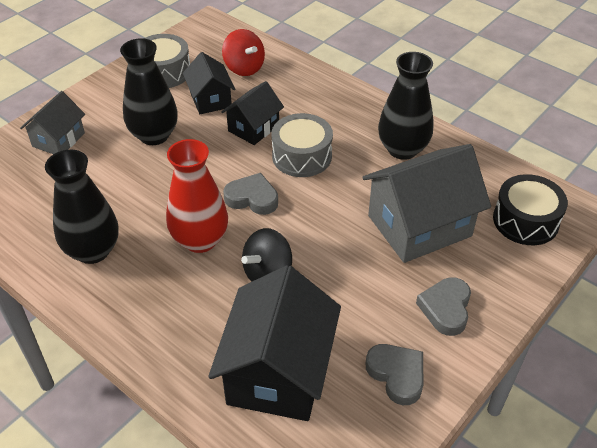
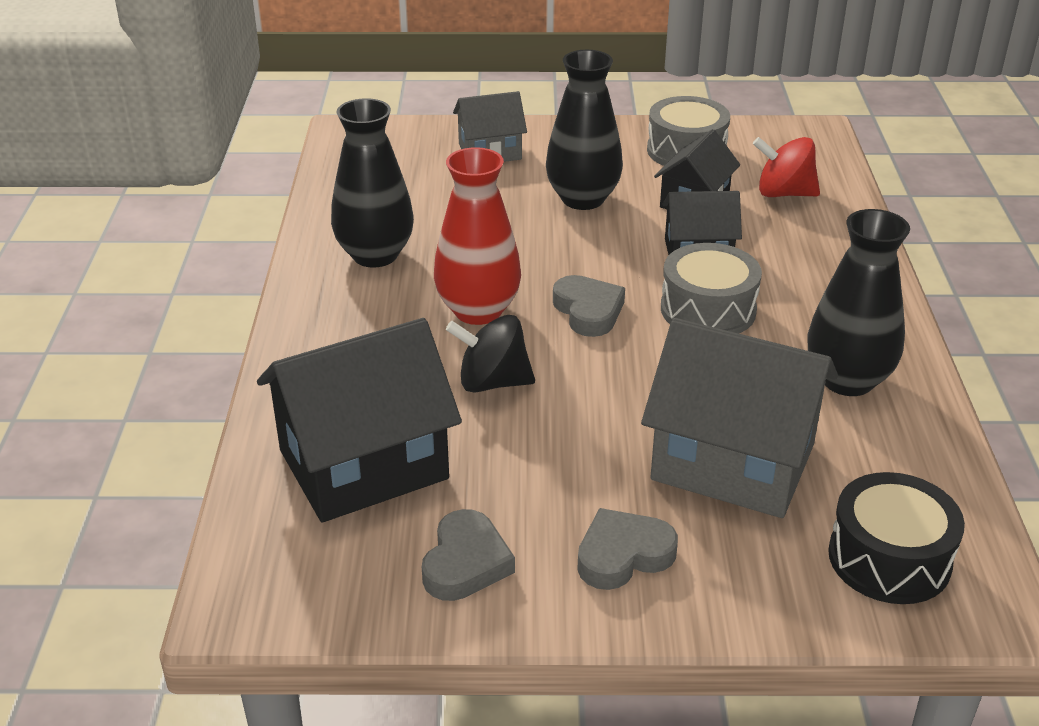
camera: 50 degrees right, 10 degrees down
red spinning top [222,29,265,76] -> red spinning top turned 90 degrees clockwise [753,137,820,197]

